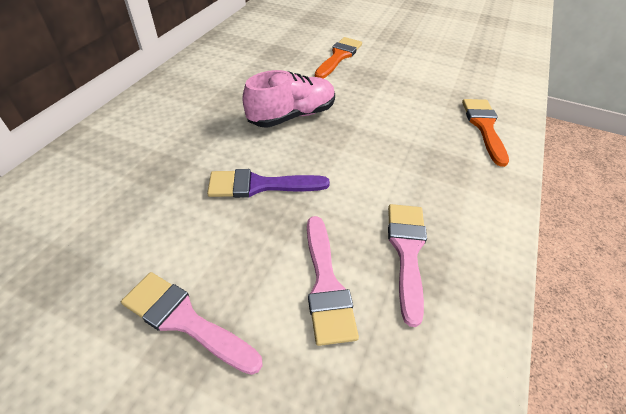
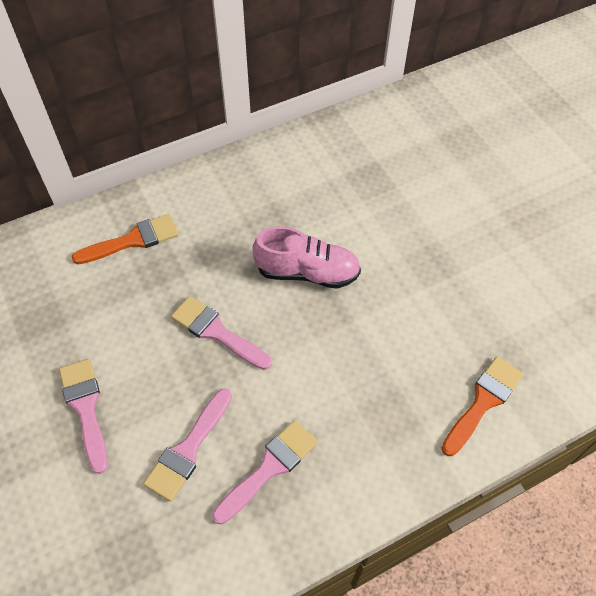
camera: 40 degrees right, 10 degrees up
purple brush [207,169,330,198] -> pink brush [171,296,272,370]
orange brush [315,37,362,79] -> orange brush moved to [72,214,179,264]

